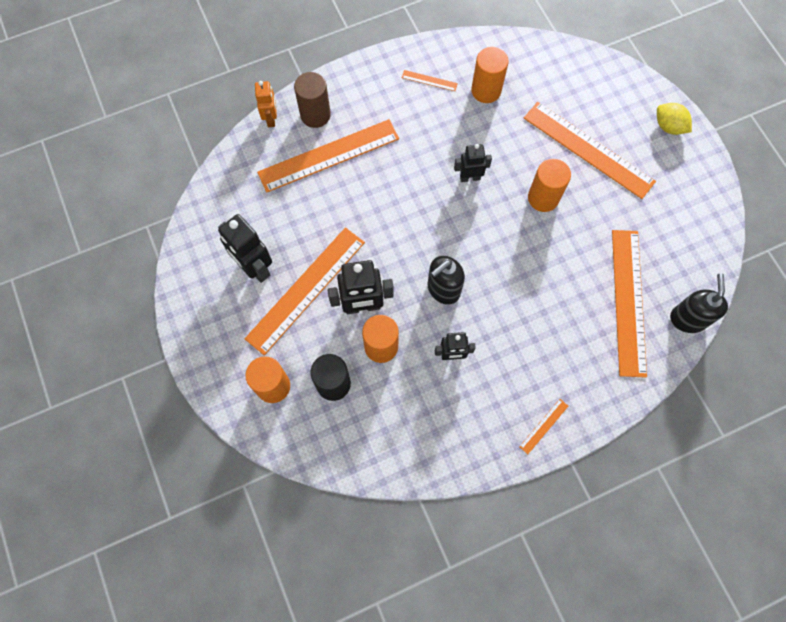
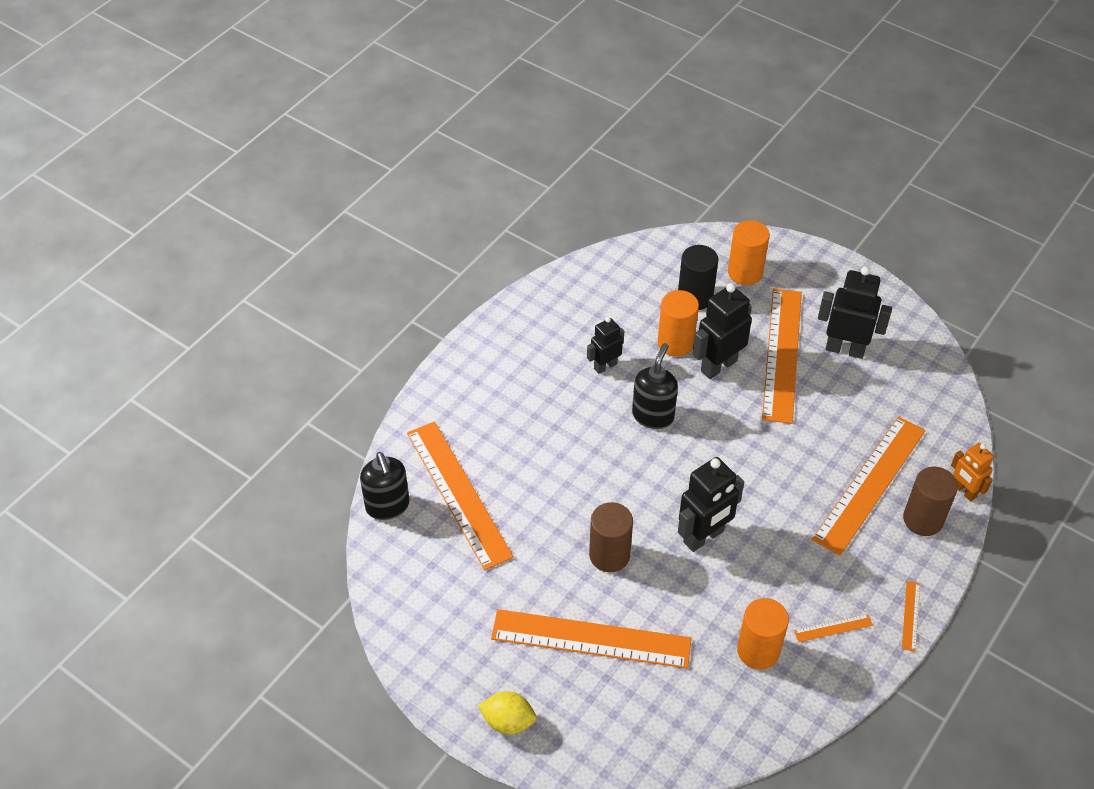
camera: 150 degrees right, 20 degrees down
black robot [454,144,492,182] -> black robot [678,457,744,552], size x1.63
orange ruler [519,399,568,454] -> orange ruler moved to [902,581,920,652]
orange cylinder [528,159,571,212] -> brown cylinder [589,502,633,572]

